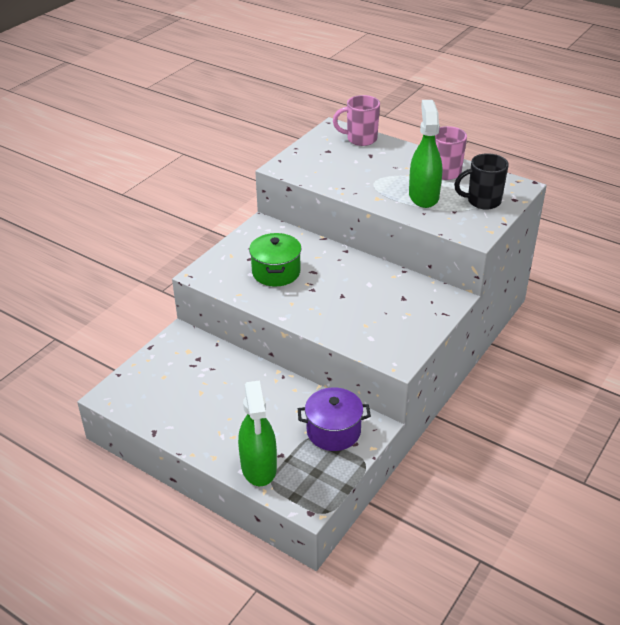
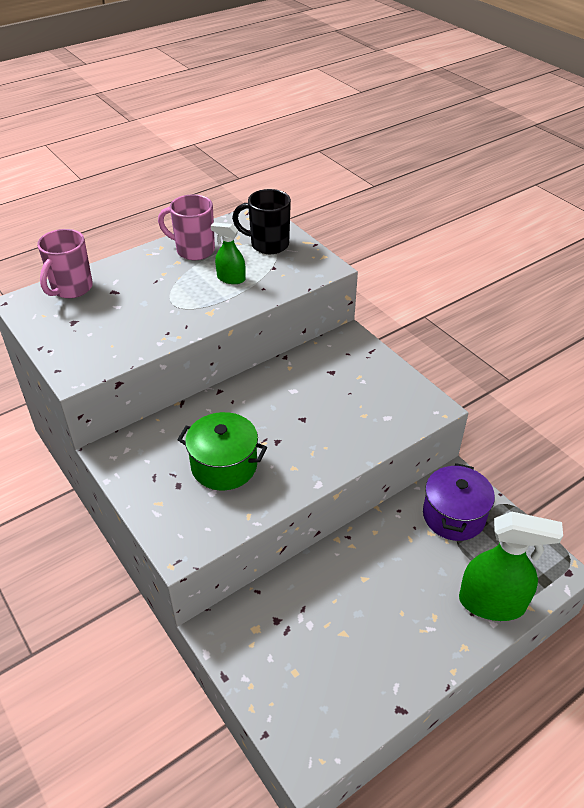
camera: 70 degrees left, 5 degrees up
green spray bottle [409,100,442,208] -> green spray bottle [211,222,246,284], size x0.53
black mug [454,153,509,210] -> black mug turned 90 degrees clockwise [232,189,291,254]

